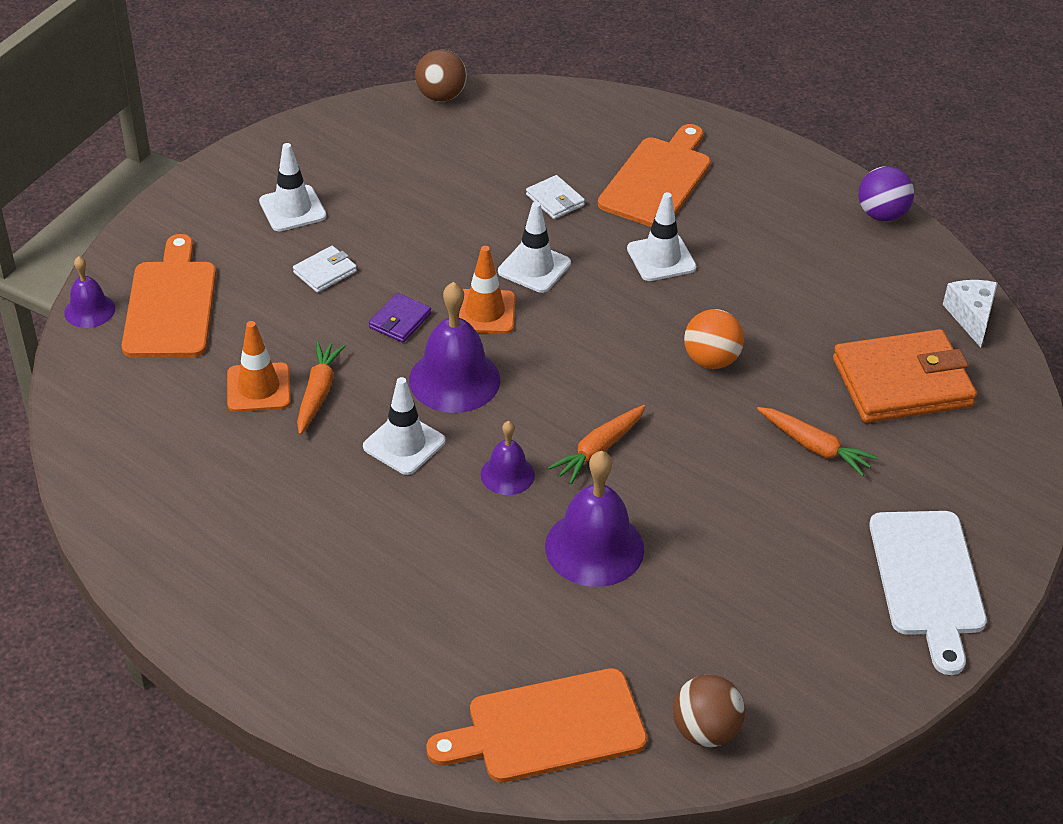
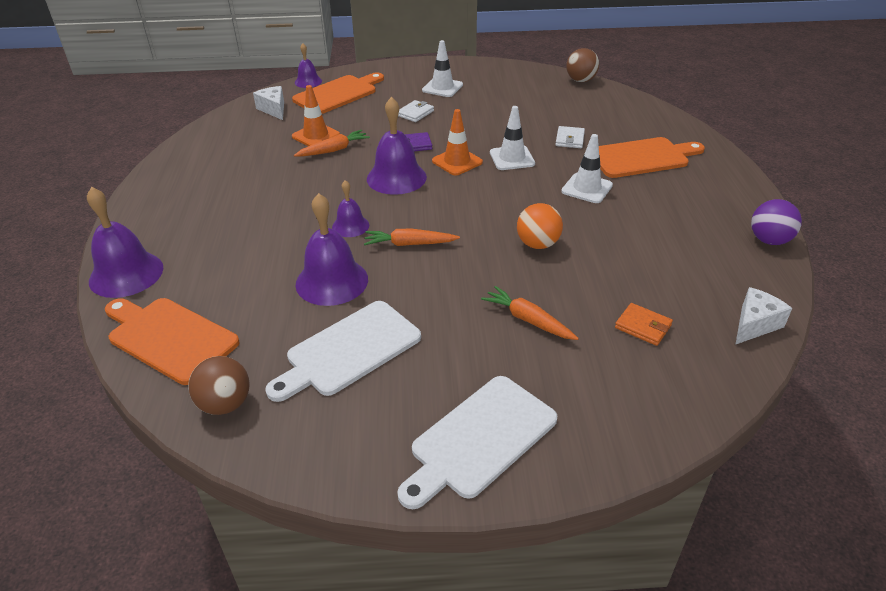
camera: 50 degrees right, 5 degrees down
white wallet [293,246,357,293] -> white wallet turned 60 degrees counterclockwise [398,100,434,122]
white traffic cone [363,377,445,475] -> none
orange carrot [757,407,878,476] -> orange carrot turned 135 degrees clockwise [481,286,579,340]
orange wallet [833,329,977,423] -> orange wallet [615,303,673,346], size x0.45
none -> purple bell [87,187,163,298]
none -> white cheese [253,86,284,120]
none -> white cutting board [265,301,421,402]

